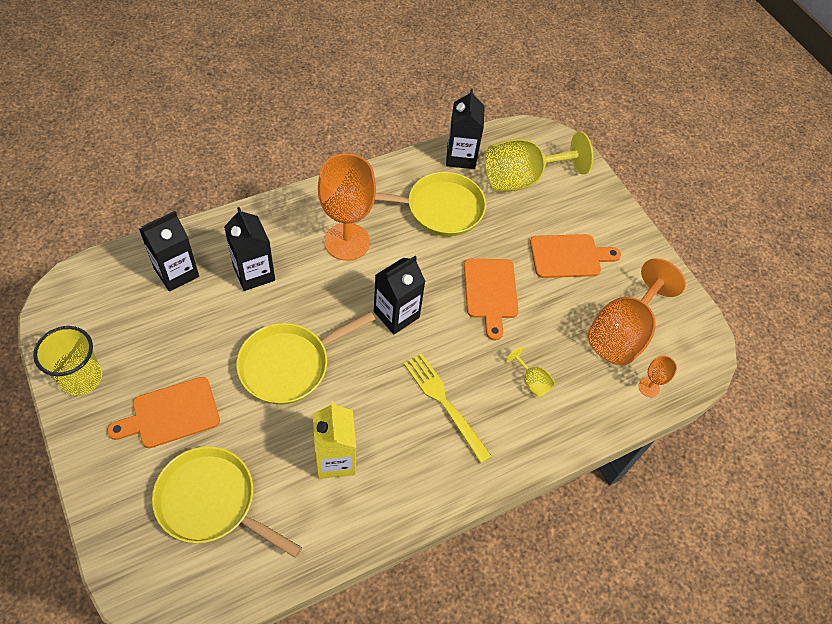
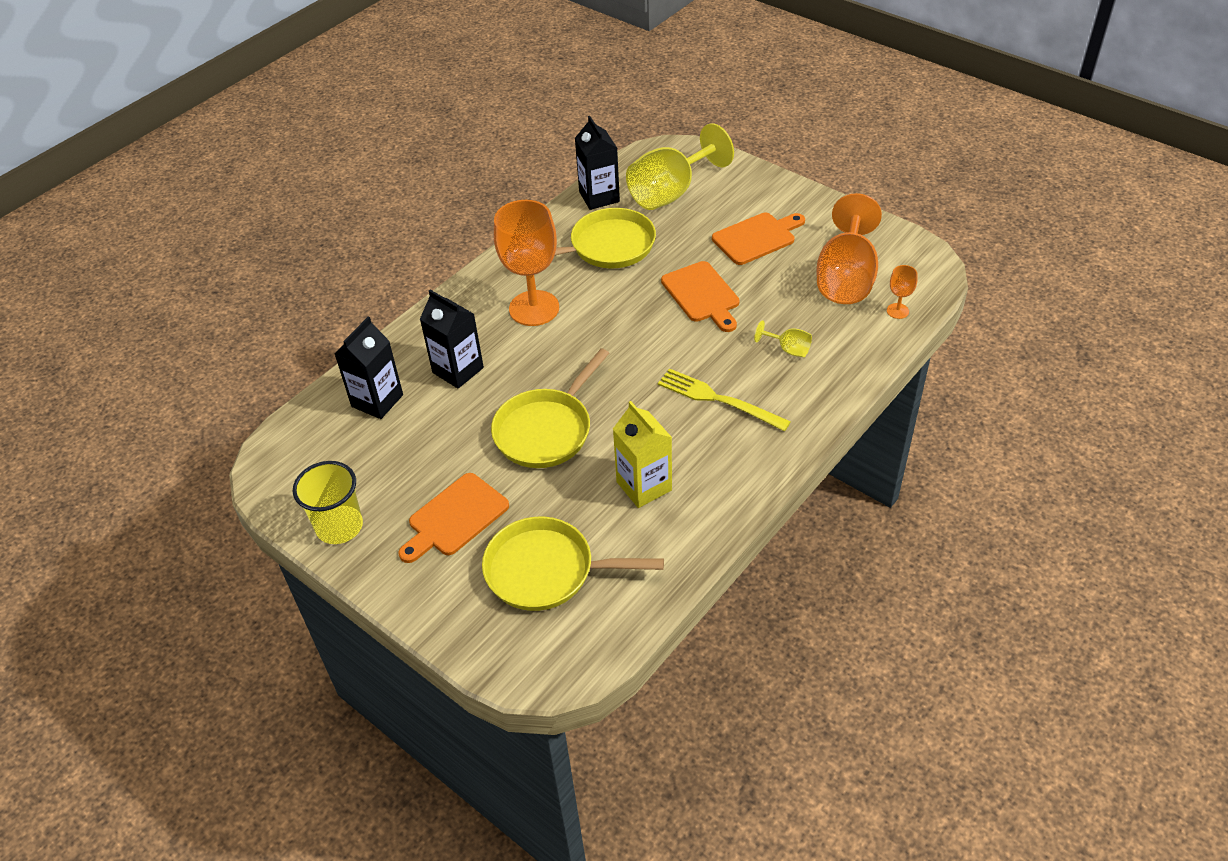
camera: 15 degrees left, 10 degrees down
black carton [374,256,426,334] -> none

